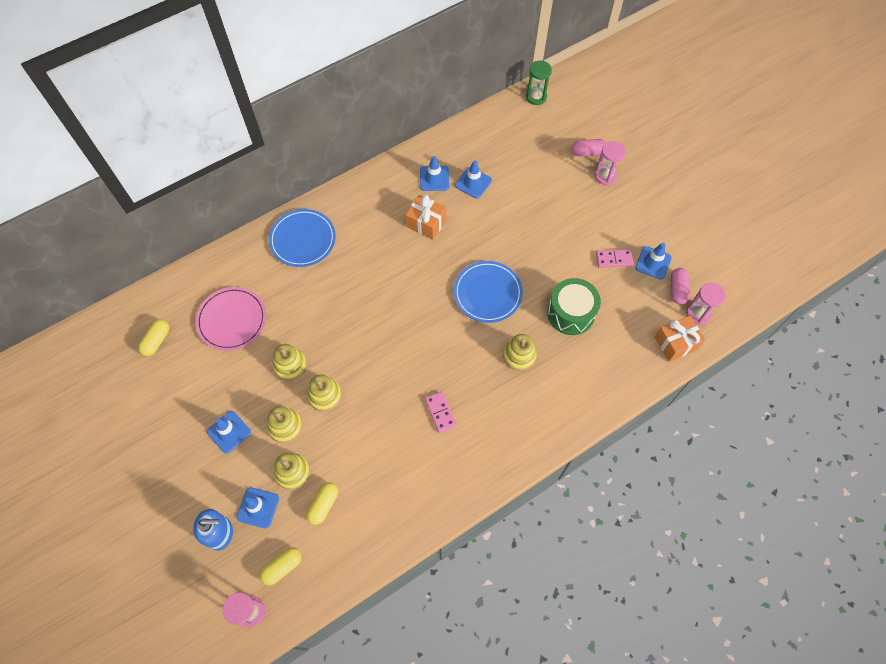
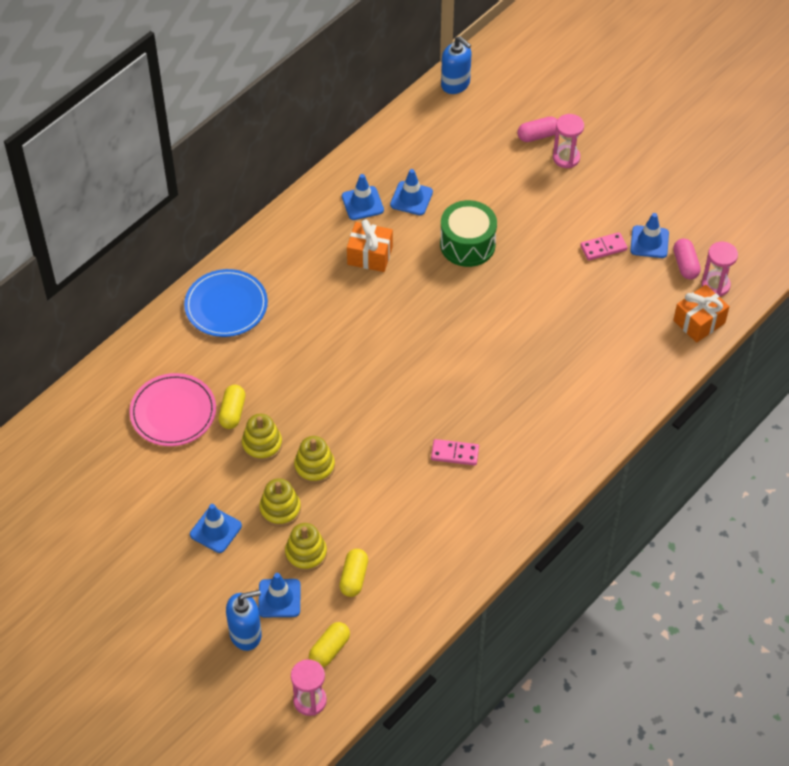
camera: 15 degrees left, 10 degrees down
yellow capsule [138,319,169,356] -> yellow capsule moved to [218,385,245,429]
pink domino [425,392,456,433] -> pink domino turned 45 degrees counterclockwise [431,439,479,465]
blue plate [454,261,523,323] -> none
yellow stacking toy [503,334,537,371] -> none
green hourglass [526,60,552,105] -> blue soap dispenser [441,36,472,94]
green drum [547,278,601,335] -> green drum moved to [440,200,497,267]

